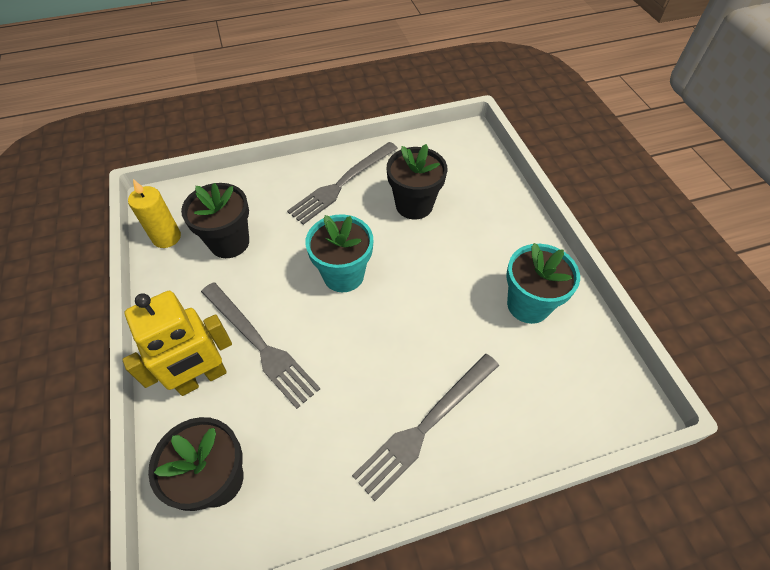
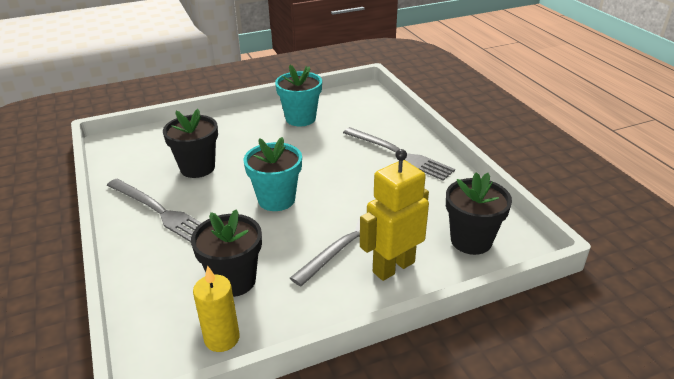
camera: 95 degrees left, 20 degrees down
yellow robot [122,291,232,396] -> yellow robot turned 90 degrees counterclockwise [360,149,429,281]

